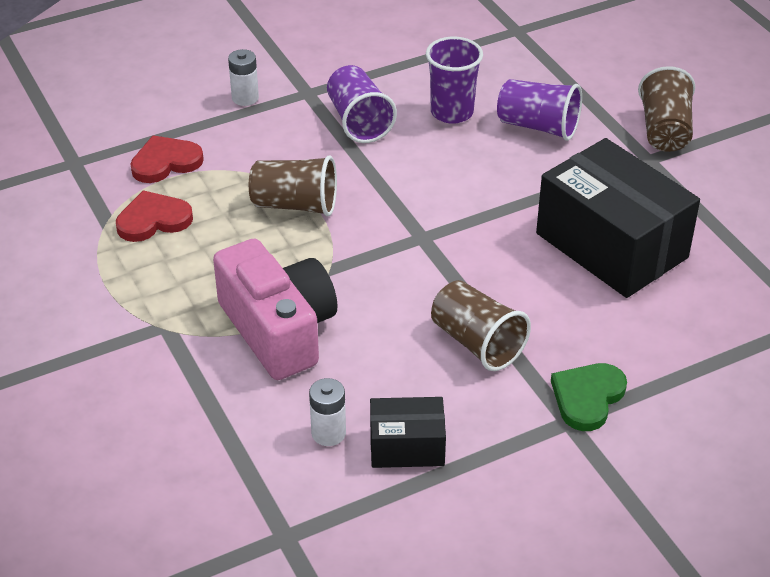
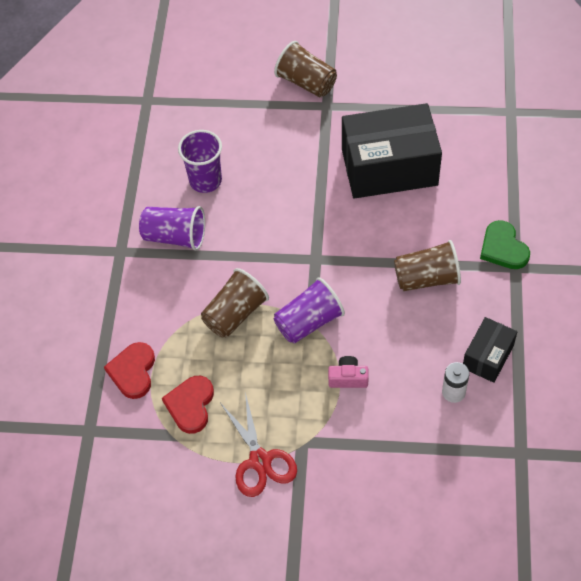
camera: 55 degrees left, 15 degrees up
pink camera [213,239,338,380] -> pink camera [328,356,369,388], size x0.41
white battery [228,49,259,106] -> none
purple cup [497,79,582,141] -> purple cup moved to [274,277,345,344]
none -> red scissors [221,392,297,497]

